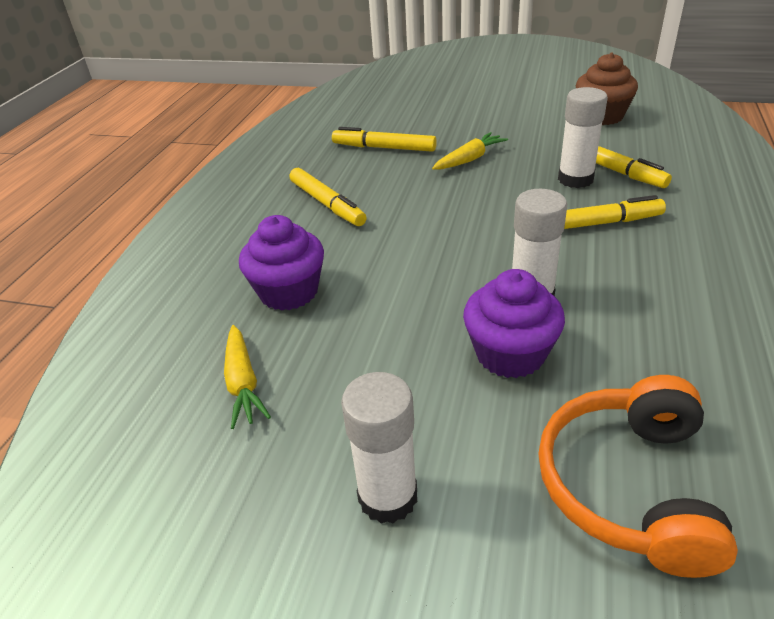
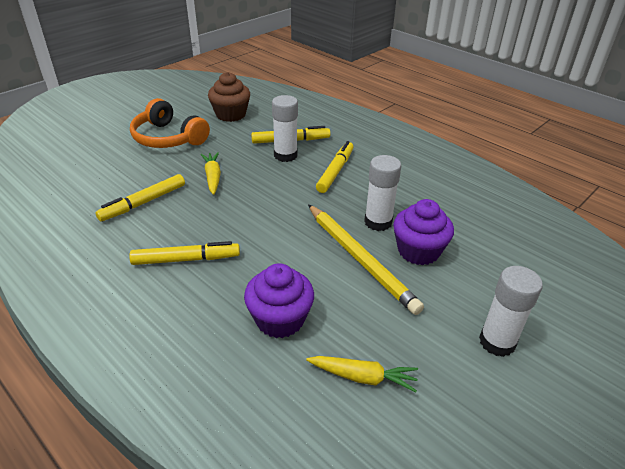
camera: 65 degrees left, 0 degrees up
orange headphones [538,375,738,578] -> orange headphones moved to [130,98,210,148]
none -> yellow pencil [308,204,424,315]

